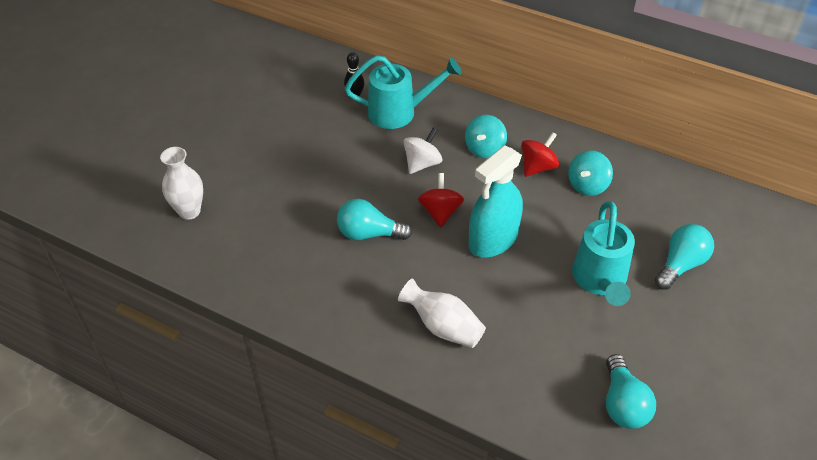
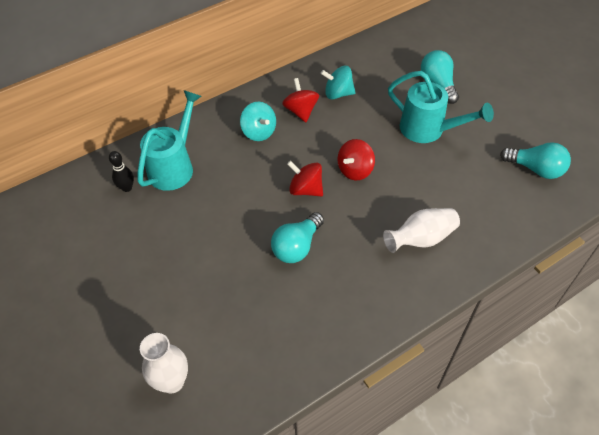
camera: 60 degrees left, 5 degrees up
white spinning top [403,128,442,174] -> none
turquoise spray bottle [469,146,523,257] -> red spinning top [338,139,375,180]
turquoise spinning top [568,150,613,196] -> turquoise spinning top turned 120 degrees clockwise [321,66,356,99]

